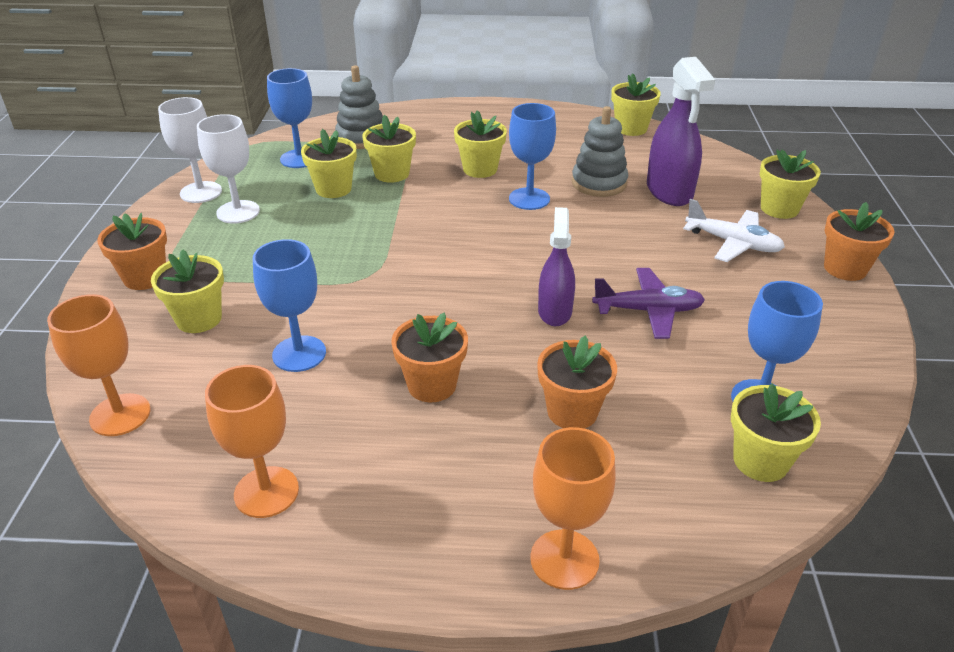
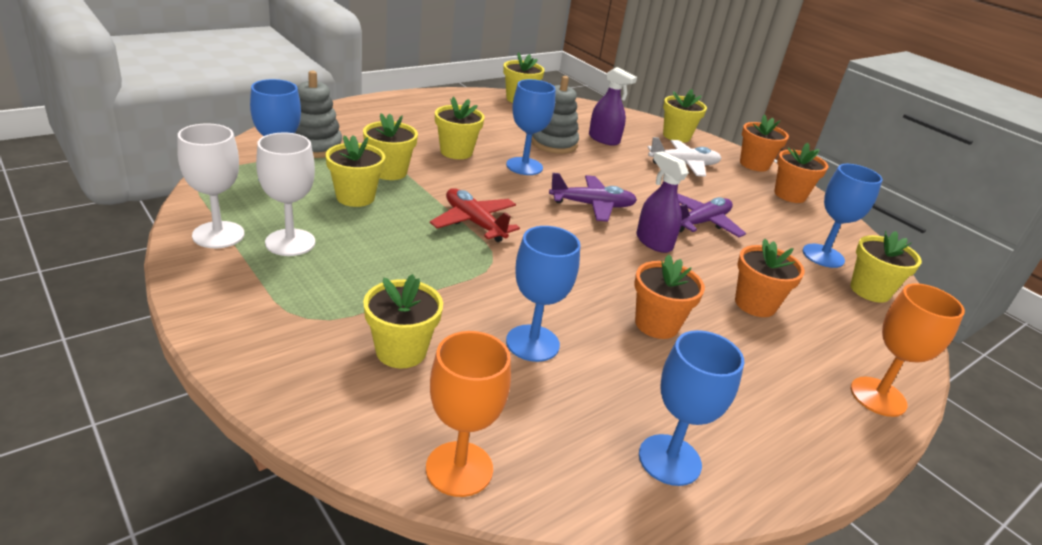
camera: 45 degrees left, 5 degrees down
orange flower pot [97,213,167,290] -> orange flower pot moved to [774,143,828,203]
orange goblet [205,365,299,518] -> blue goblet [639,330,744,486]
purple spray bottle [647,57,715,206] -> purple spray bottle [589,67,637,146], size x0.66
none -> red plane [430,188,520,242]
none -> purple plane [549,173,637,222]

